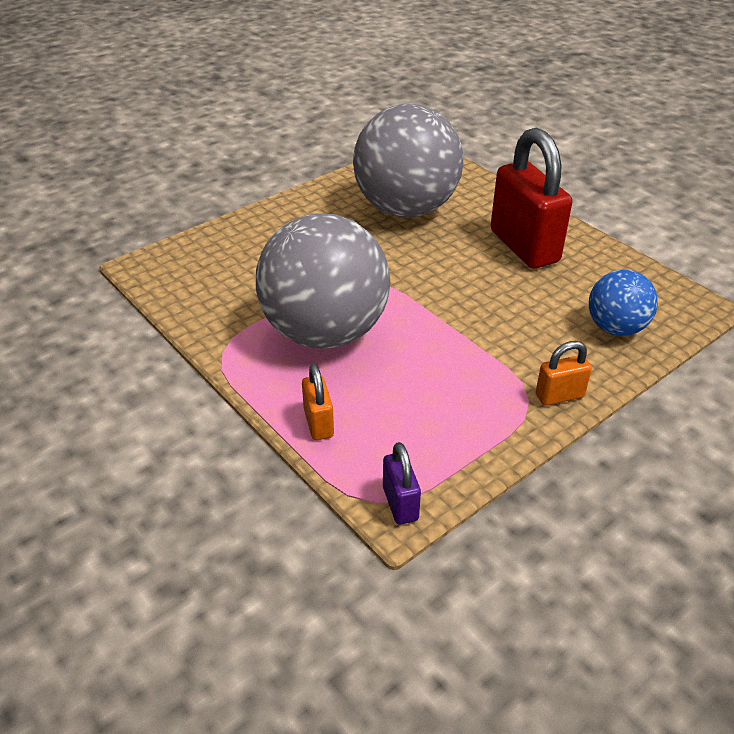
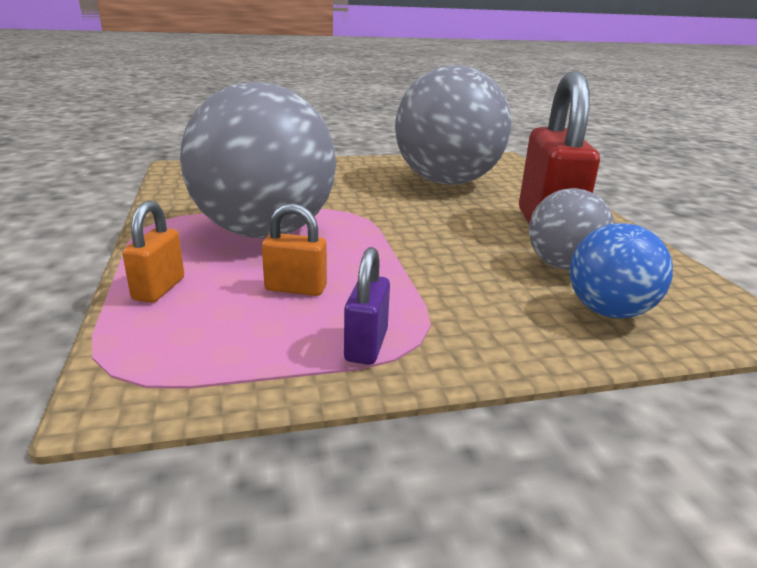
camera: 25 degrees right, 15 degrees down
purple padlock [383,442,421,524] -> purple padlock moved to [344,247,390,365]
orange padlock [536,341,592,405] -> orange padlock moved to [262,203,327,296]
none -> grey ball [529,188,614,270]

